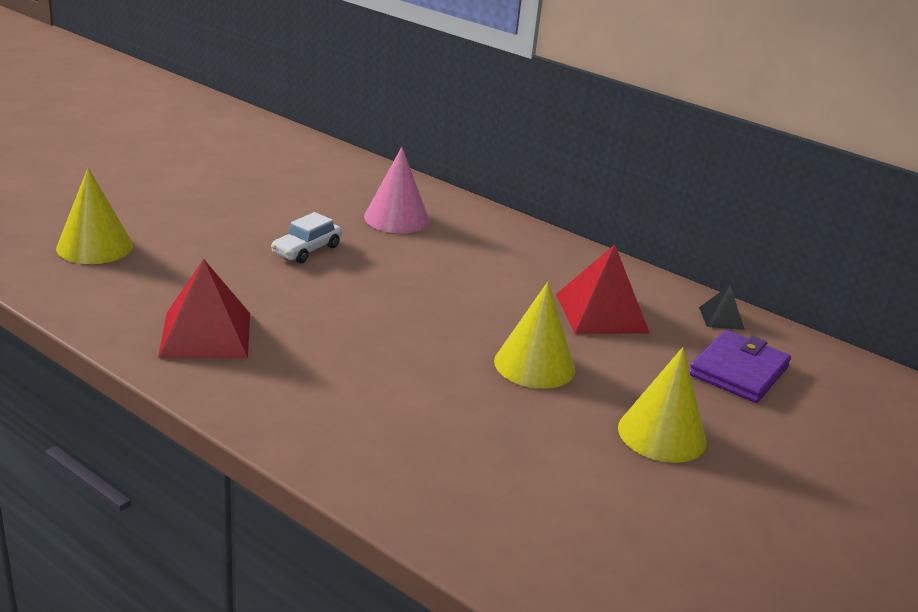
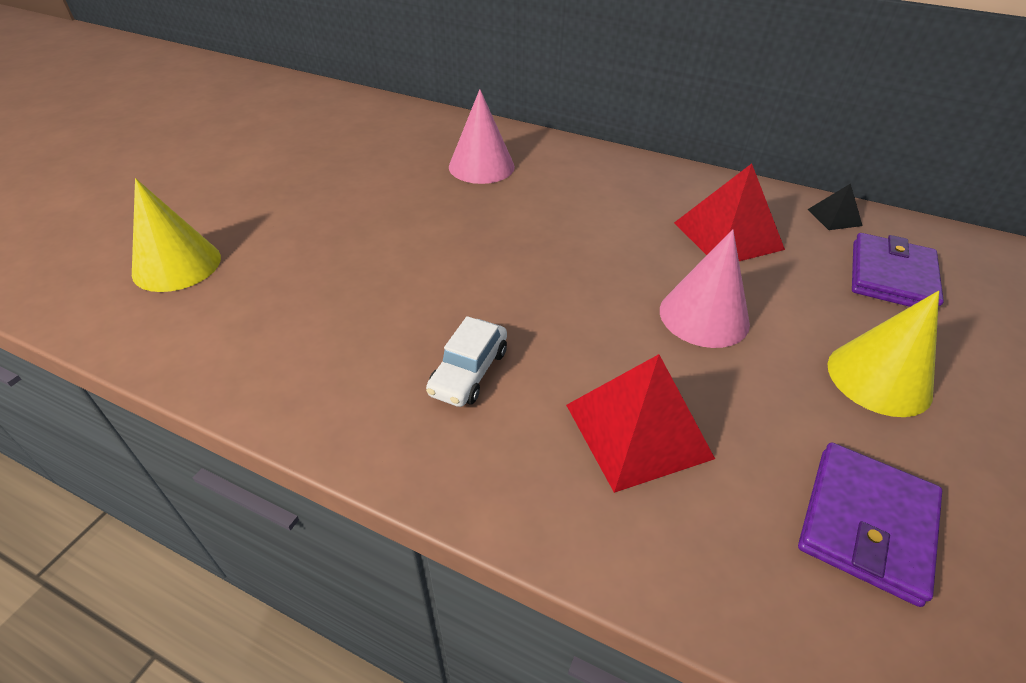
camera: 10 degrees left, 15 degrees up
red pyramid [158,259,250,358] -> red pyramid moved to [566,354,715,493]
white car [271,212,342,263] -> white car moved to [426,316,507,407]
yellow cone [494,282,576,389] -> pink cone [660,229,750,348]
none -> purple wallet [798,442,942,607]

